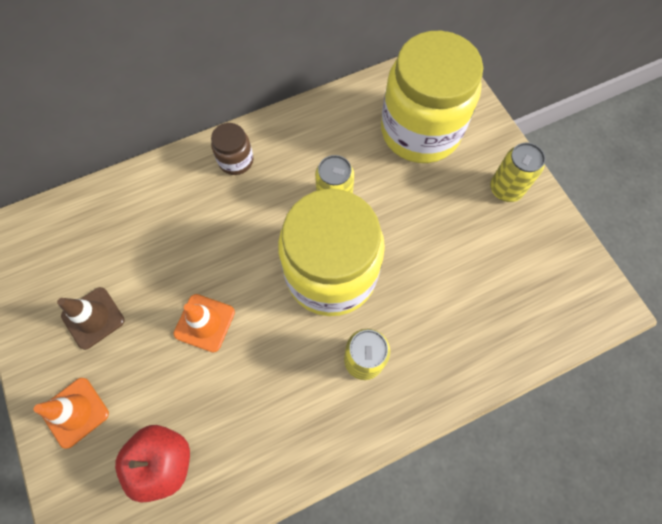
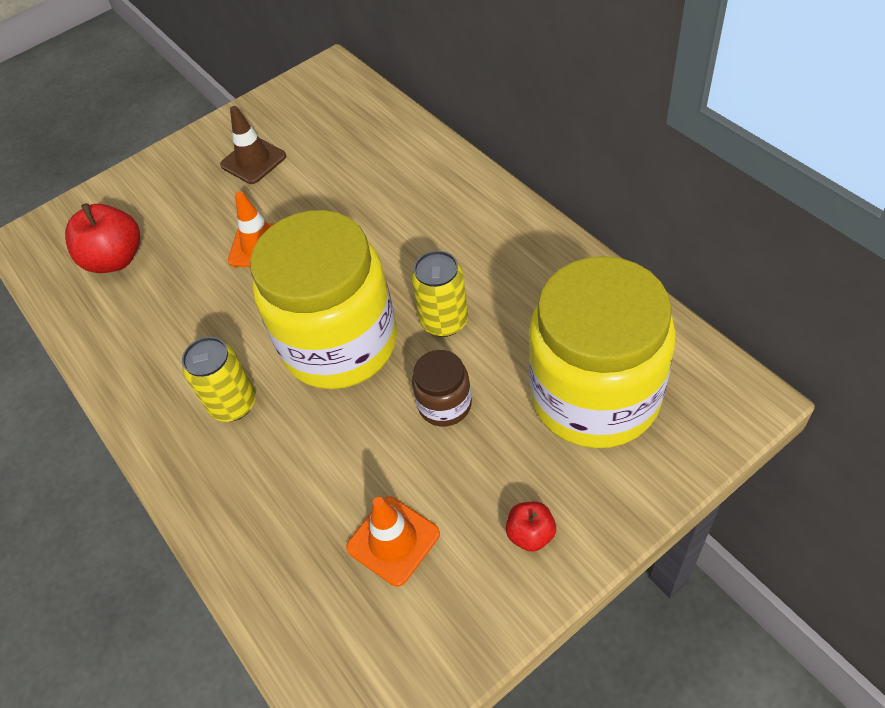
camera: 85 degrees right, 15 degrees down
orange traffic cone [34,378,109,449] -> orange traffic cone moved to [346,497,440,586]
brown jar [211,123,253,175] -> brown jar moved to [412,350,472,427]
yellow can [490,143,545,202] -> red apple [506,502,556,552]

